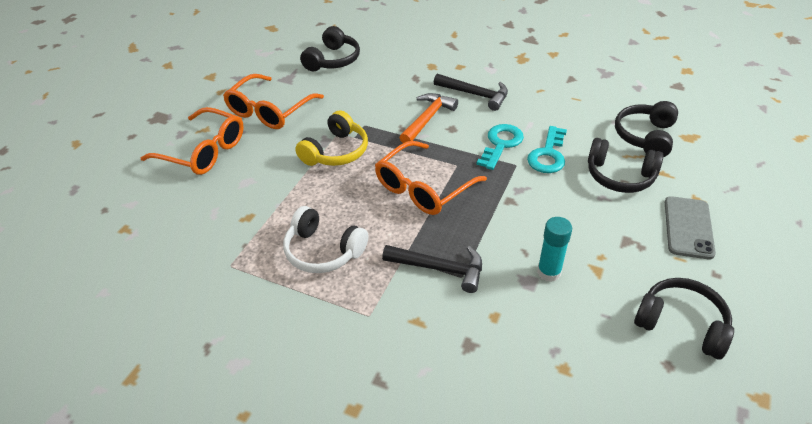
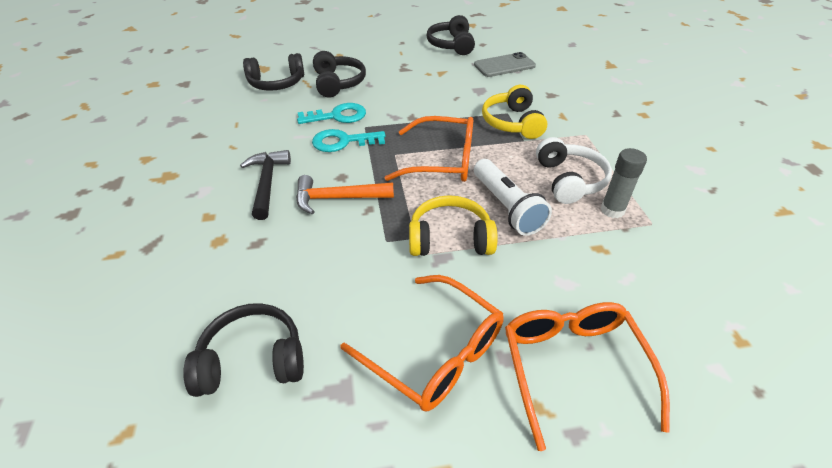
camera: 125 degrees left, 0 degrees up
orange glasses [223,74,324,129] -> orange glasses turned 45 degrees clockwise [341,275,504,411]
black hammer [382,245,482,293] -> yellow headphones [482,85,547,139]
turquoise glue stick [537,217,572,282] -> none
grey phone [665,196,716,259] -> grey phone moved to [474,52,536,77]
none -> white flashlight [474,159,552,236]
none -> grey glue stick [600,148,647,218]

